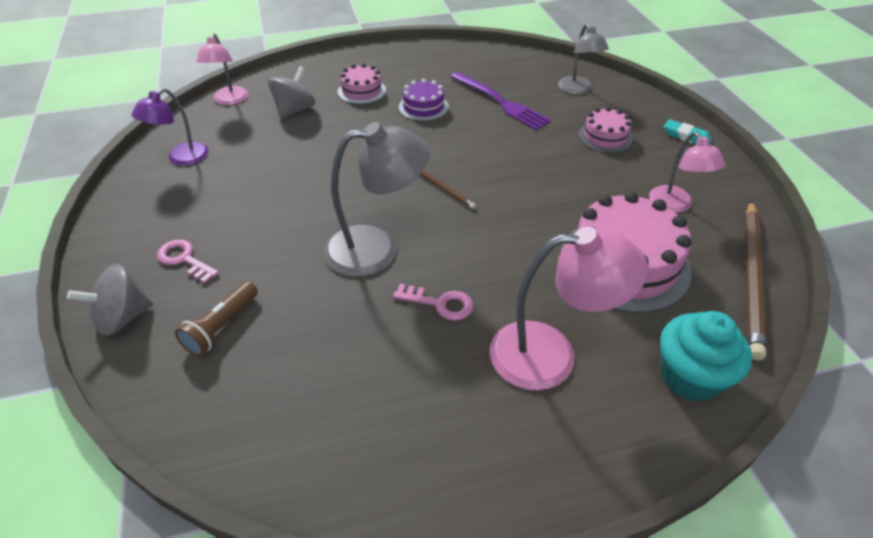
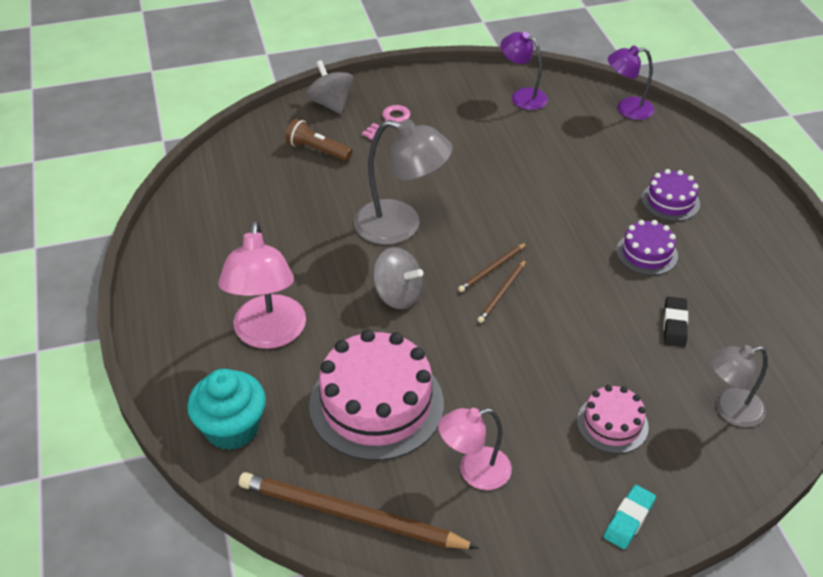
camera: 90 degrees right, 0 degrees up
pink lamp [196,33,248,105] -> purple lamp [608,46,654,120]
grey spinning top [268,66,316,119] -> grey spinning top moved to [373,247,423,309]
grey lamp [324,122,430,277] -> grey lamp turned 60 degrees counterclockwise [354,119,453,245]
pink cake [338,64,386,104] -> purple cake [641,169,700,221]
pink key [393,284,473,321] -> none
purple fork [451,72,551,130] -> black eraser [664,296,688,347]
none -> brown pencil [477,260,526,323]

